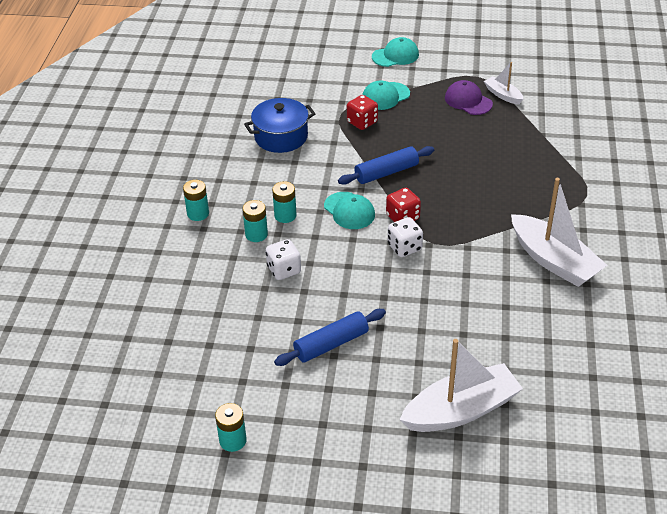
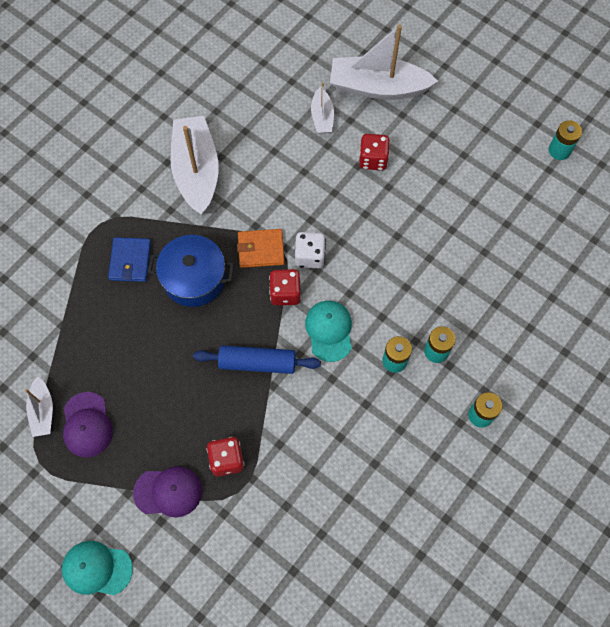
camera: 150 degrees left, 25 degrees up
blue pot [244,98,315,153] -> blue pot moved to [148,235,234,307]
white dice [266,239,301,280] -> none
blue rolling pin [274,309,386,366] -> none
turquoise cap [362,80,410,110] -> purple cap [133,466,202,517]
none -> blue wallet [108,237,151,282]
none -> orange wallet [237,229,285,268]
none -> white boat [311,83,334,134]
none -> red dice [359,134,390,171]

